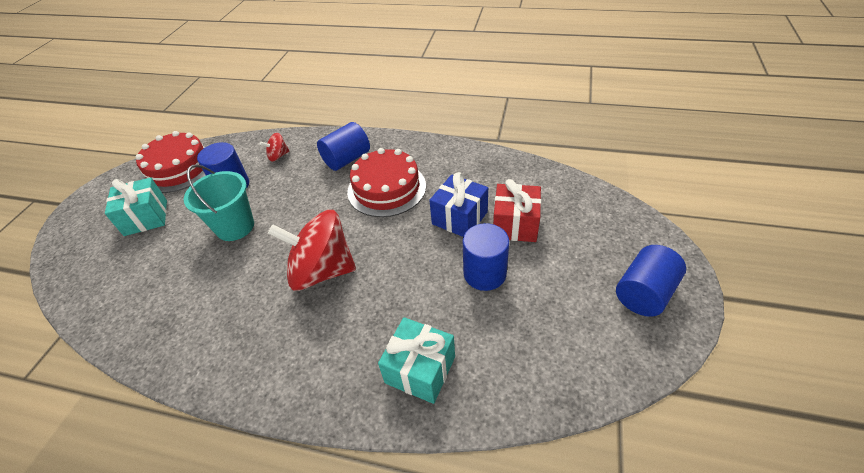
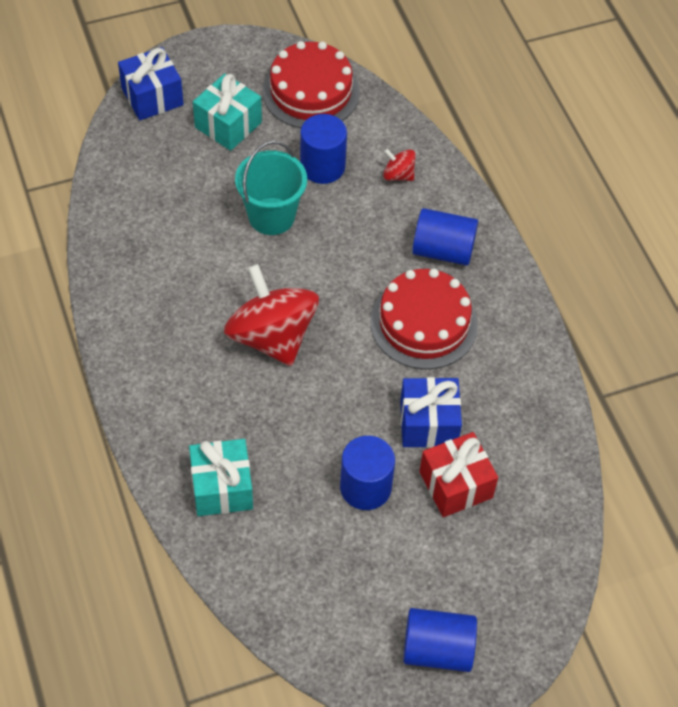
camera: 50 degrees right, 10 degrees up
none -> blue gift [118,47,184,120]

